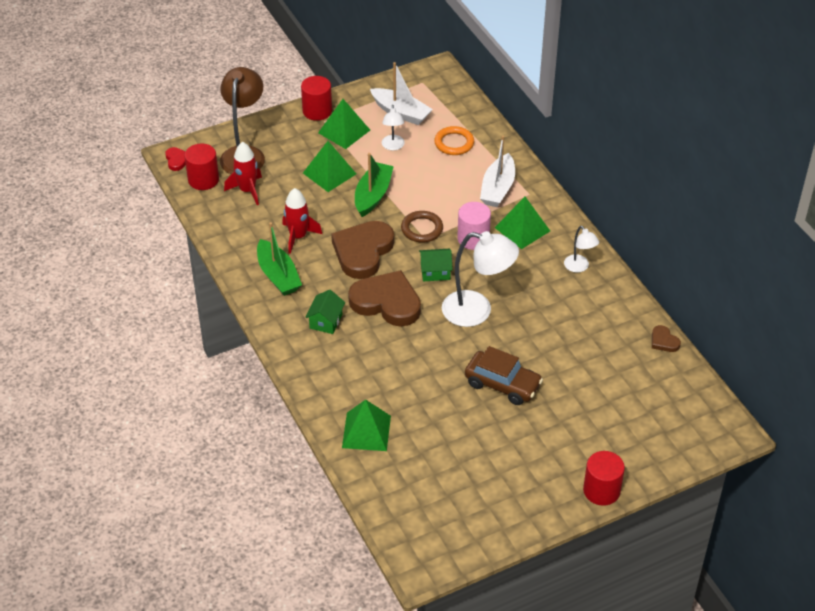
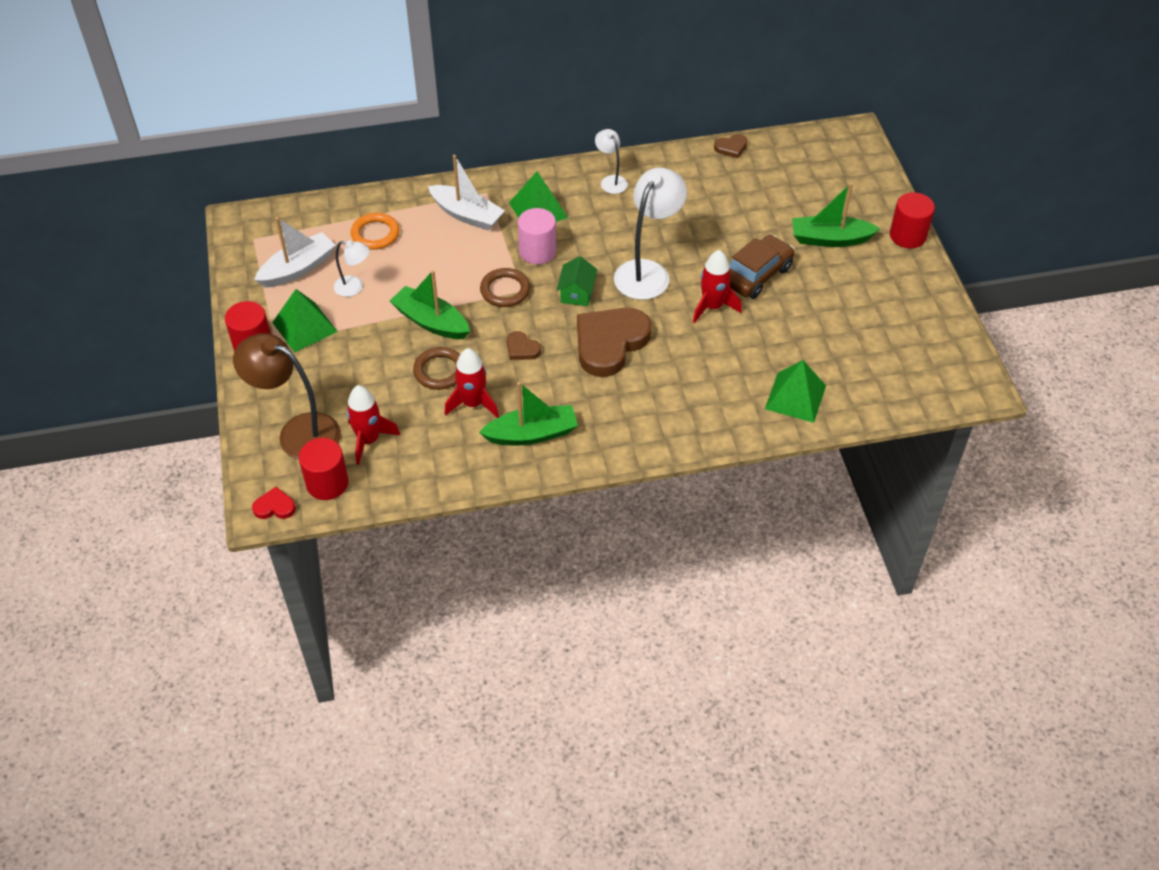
camera: 75 degrees left, 5 degrees up
green pyramid [303,141,356,192] -> none
green house [305,290,345,334] -> none
brown heart [331,221,394,279] -> brown heart [507,331,541,360], size x0.44
white lamp [564,226,599,273] -> white lamp turned 105 degrees counterclockwise [595,129,628,194]
none -> brown ring [413,347,460,390]
none -> red rocket [693,250,742,323]
none -> green boat [792,183,880,247]

